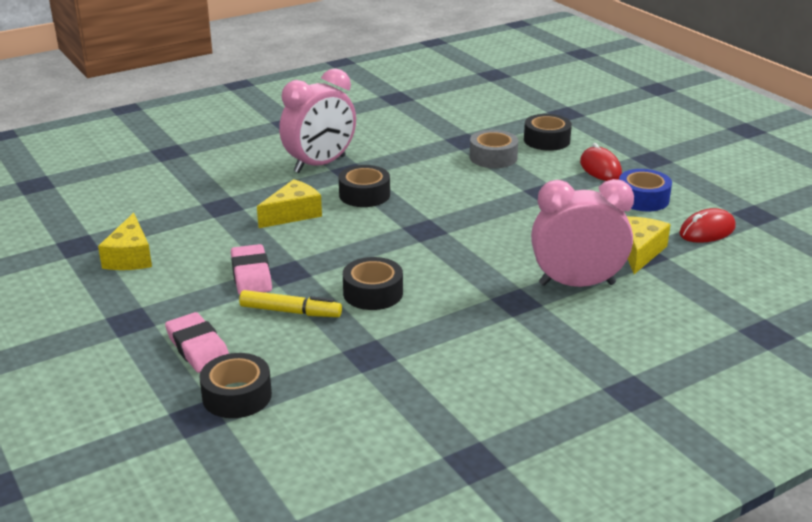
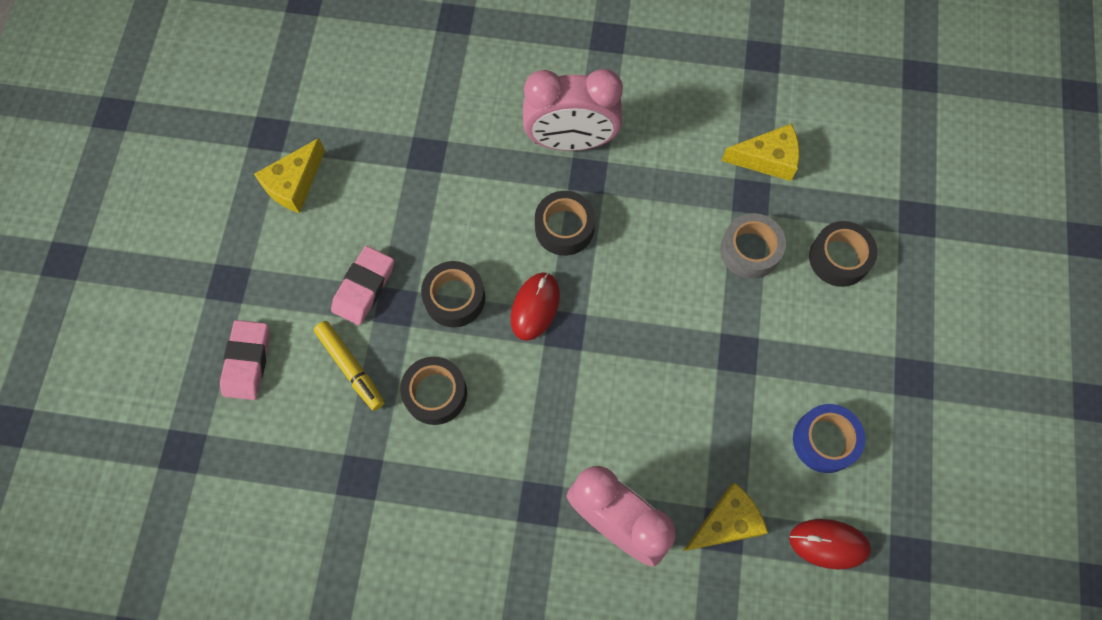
camera: 40 degrees right, 40 degrees up
black tape [199,353,272,418] -> black tape moved to [421,261,485,328]
yellow cheese [257,179,322,228] -> yellow cheese moved to [722,123,800,181]
red mouse [580,143,622,181] -> red mouse moved to [511,272,560,341]

